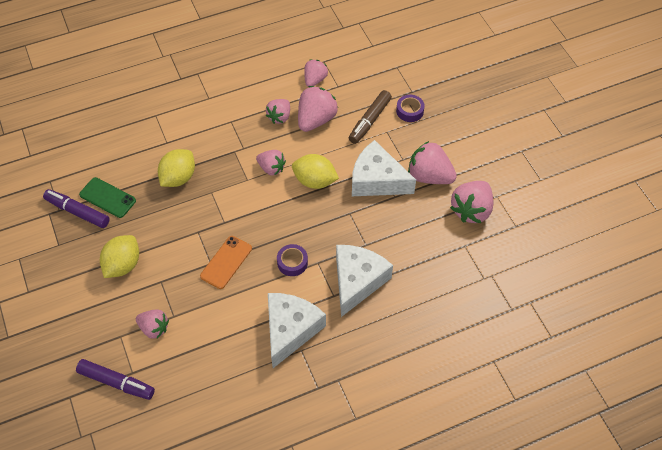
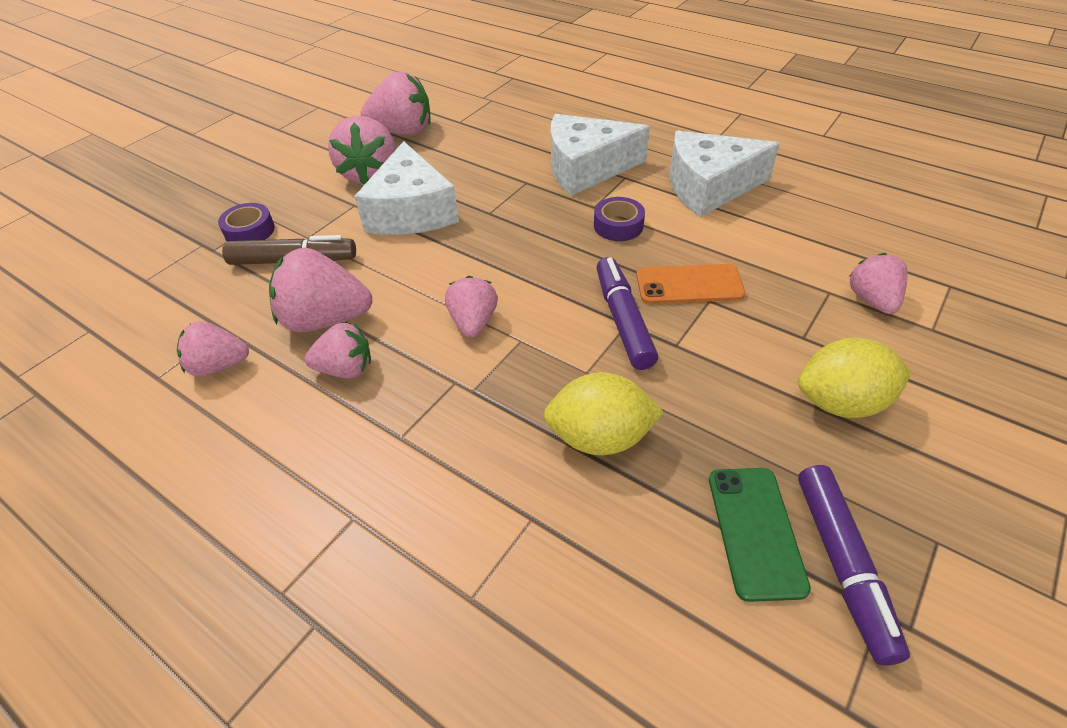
camera: 120 degrees left, 10 degrees down
purple marker [76,359,155,400] -> purple marker moved to [596,257,658,370]
yellow lemon [292,154,339,189] -> none

